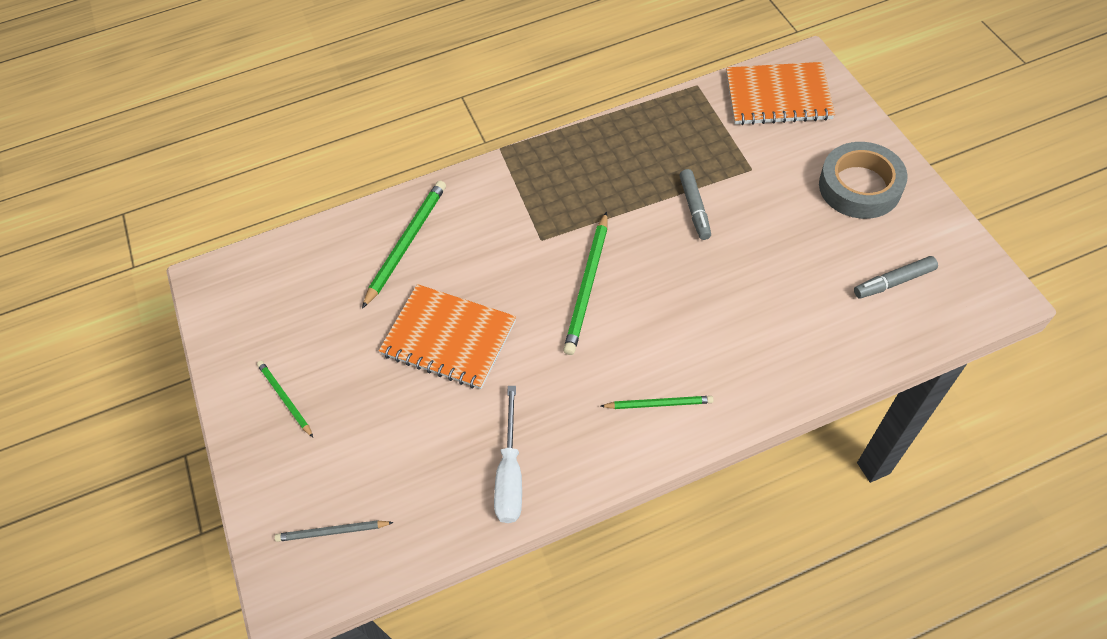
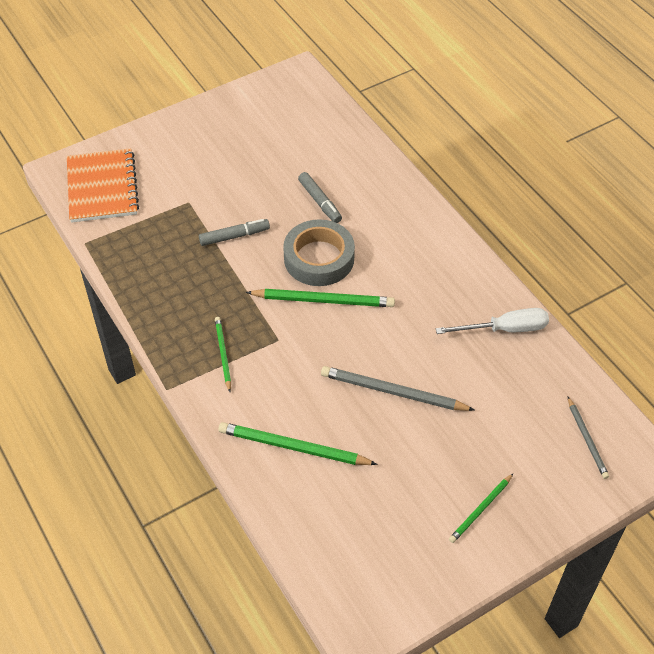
camera: 105 degrees left, 5 degrees down
orange notebook [379,284,516,389] -> grey pencil [321,366,475,411]
green pencil [601,396,713,409] -> green pencil moved to [215,317,231,392]
grey tape [819,142,908,219] -> grey tape moved to [283,219,355,286]
grey marker [854,256,938,298] -> grey marker moved to [298,172,342,223]

